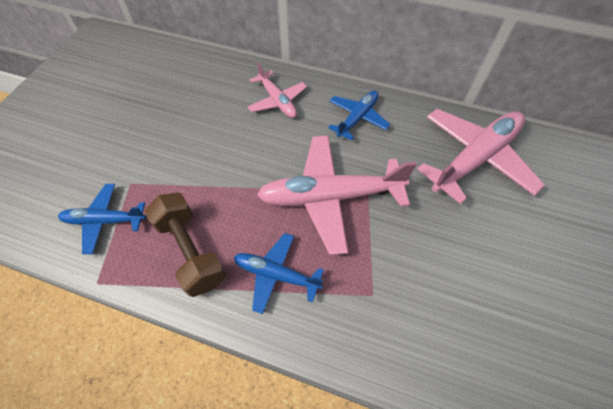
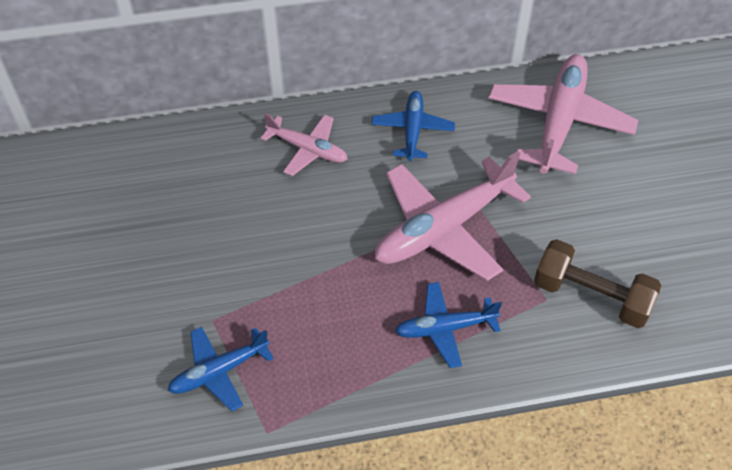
camera: 30 degrees left, 5 degrees down
brown dumbbell [145,193,226,297] -> brown dumbbell moved to [534,239,661,328]

